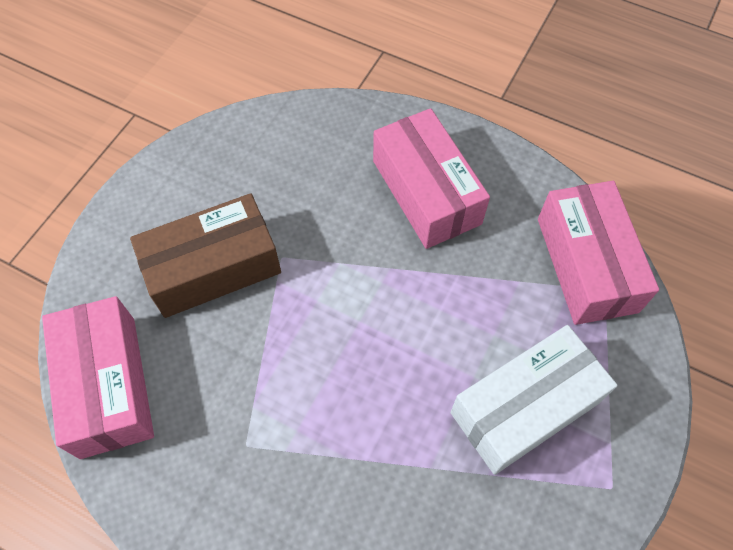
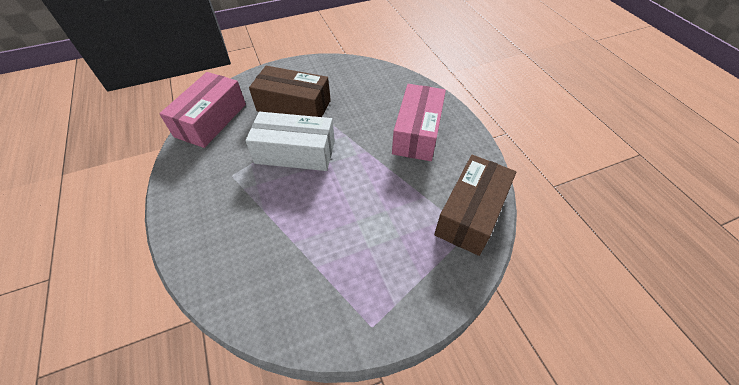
camera: 40 degrees right, 10 degrees down
white box [451,325,618,475] -> white box moved to [245,112,335,171]
pink box [538,181,659,325] -> brown box [434,155,516,256]

